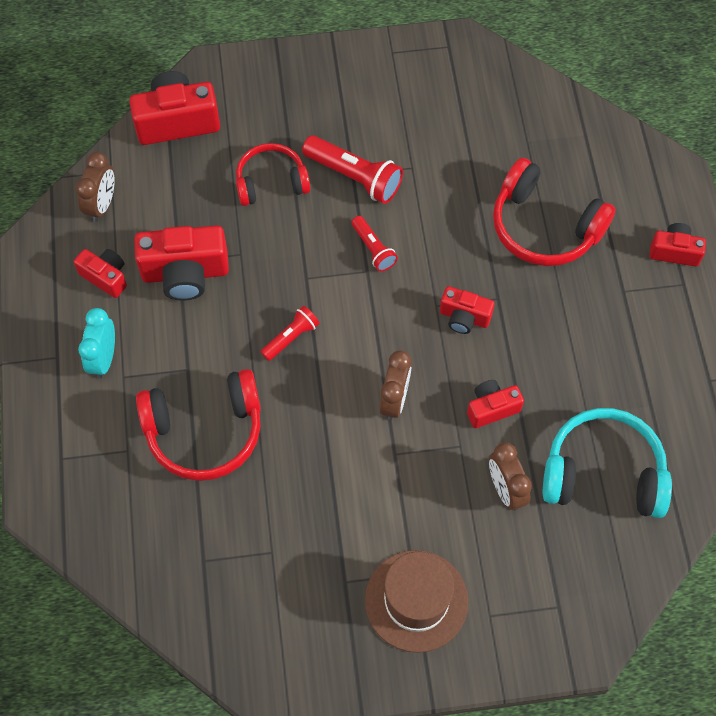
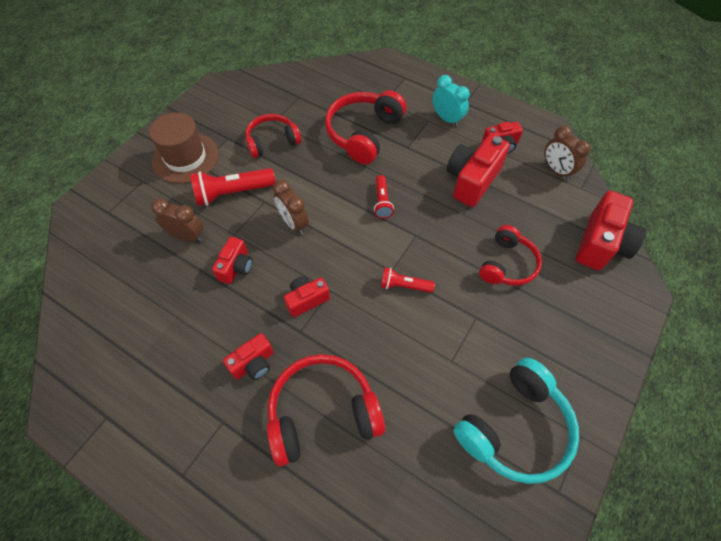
camera: 130 degrees right, 5 degrees down
red flashlight [302,135,403,204] -> red flashlight moved to [190,168,276,206]
turquoise headphones [543,408,672,518] -> turquoise headphones moved to [453,358,579,484]
red camera [649,223,706,267] -> red camera moved to [223,333,274,380]
none -> red headphones [245,114,301,158]

